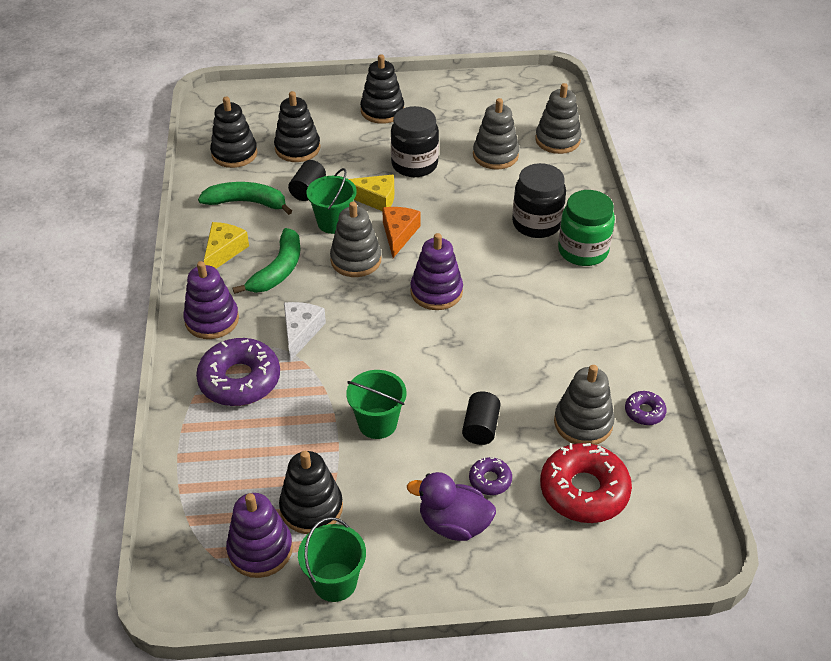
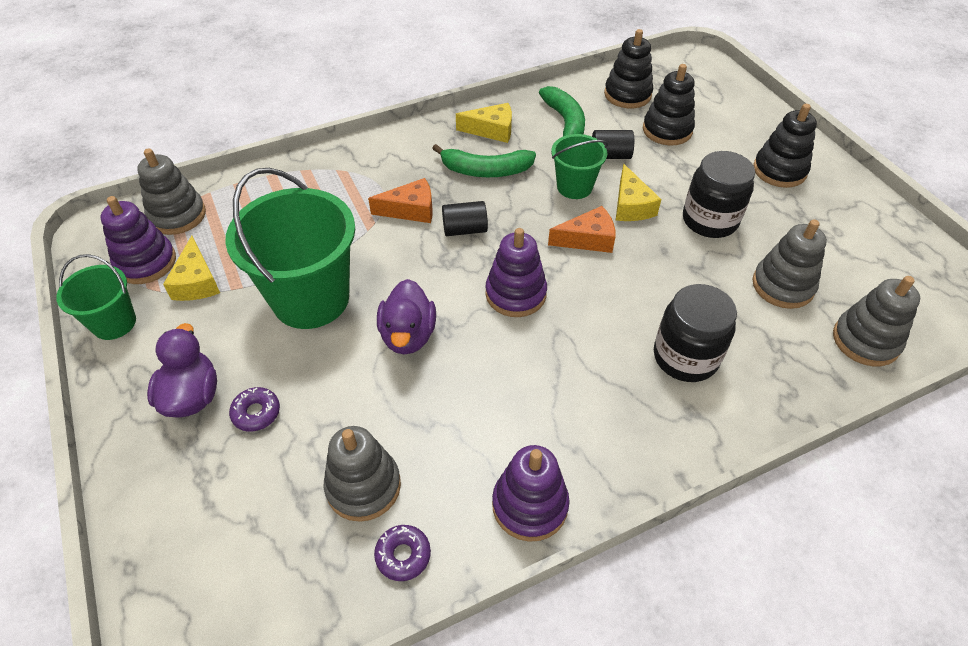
camera: 70 degrees right, 5 degrees up
purple stacking toy [183,261,239,339] -> purple stacking toy moved to [492,445,570,542]
purple donut [196,338,280,406] -> none
black stacking toy [279,451,343,534] -> yellow cheese [163,235,220,301]
white cheese [284,302,326,361] -> orange cheese [368,178,433,223]
grey stacking toy [330,201,381,277] -> grey stacking toy moved to [137,148,206,235]
green bucket [346,370,407,439] -> green bucket [225,168,355,329], size x1.87
black cylinder [462,391,501,445] -> black cylinder moved to [442,201,488,236]
red donut [540,443,632,523] -> none
green jar [558,190,615,266] -> none
none -> purple duck [377,279,436,355]

